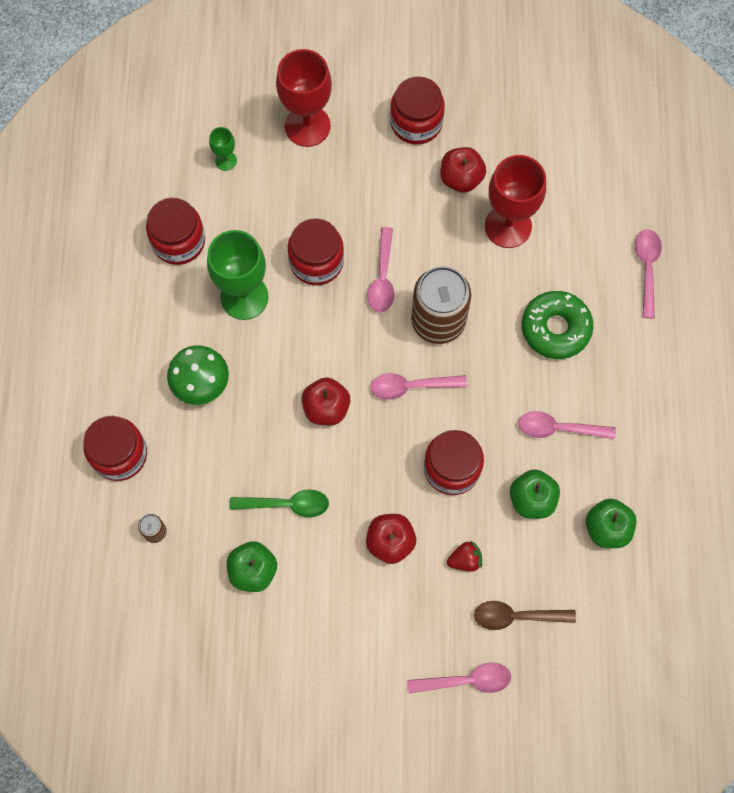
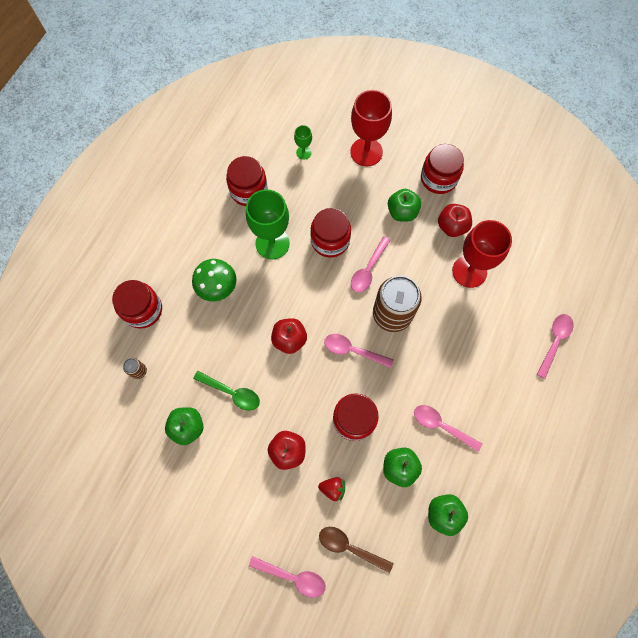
camera: 25 degrees right, 0 degrees up
green donut [522,291,593,359] -> none
none -> green apple [388,189,421,222]

